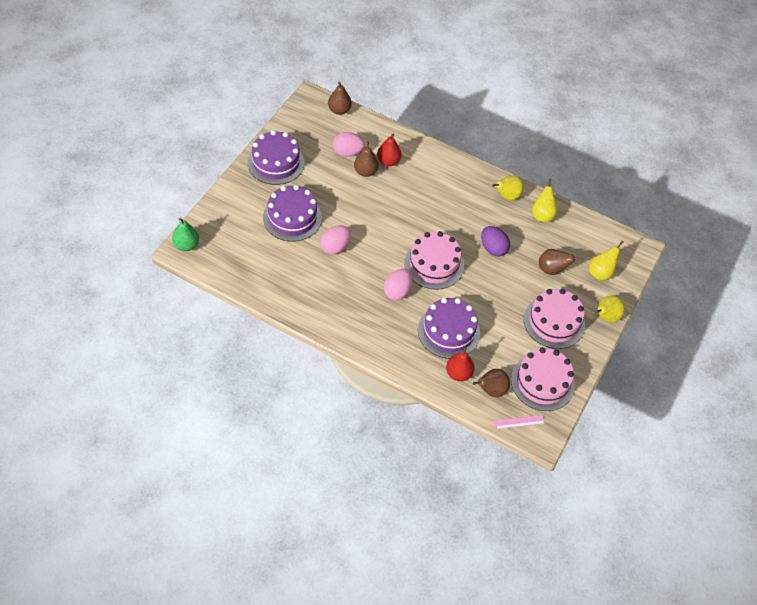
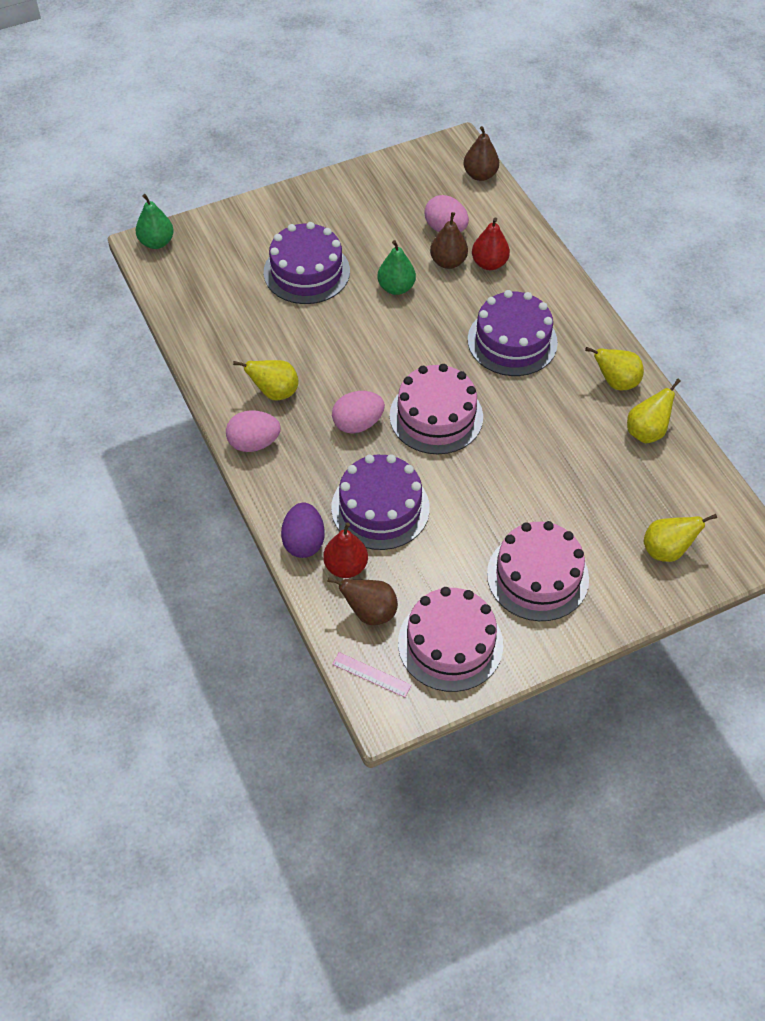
camera: 40 degrees right, 0 degrees up
purple cake [248,130,304,185] -> purple cake moved to [468,290,558,376]
pink egg [320,225,351,254] -> pink egg moved to [226,411,281,452]
purple egg [481,226,510,257] -> purple egg moved to [281,502,325,558]
brown pear [539,249,583,275] -> none
yellow pear [595,295,625,322] -> yellow pear moved to [233,360,299,400]
none -> green pear [377,240,416,295]

